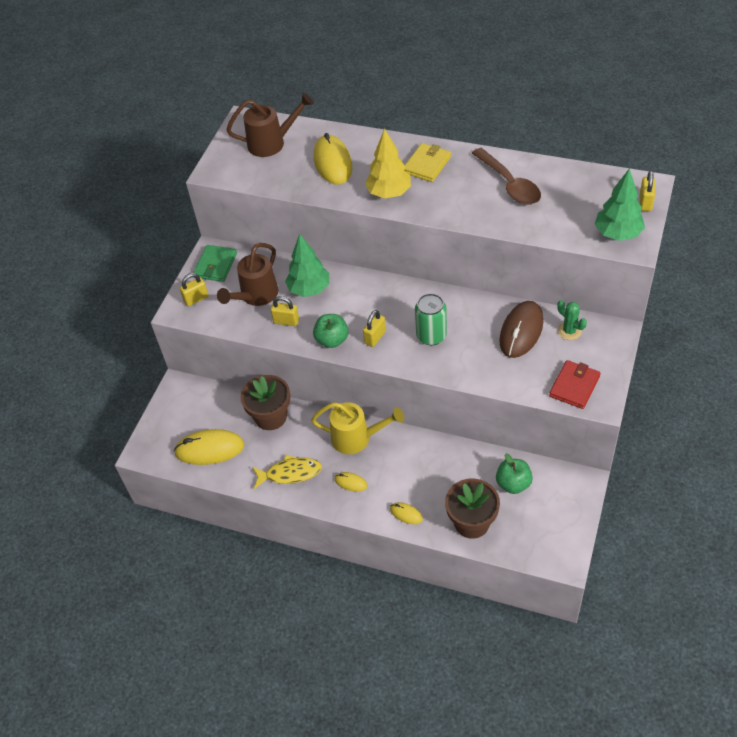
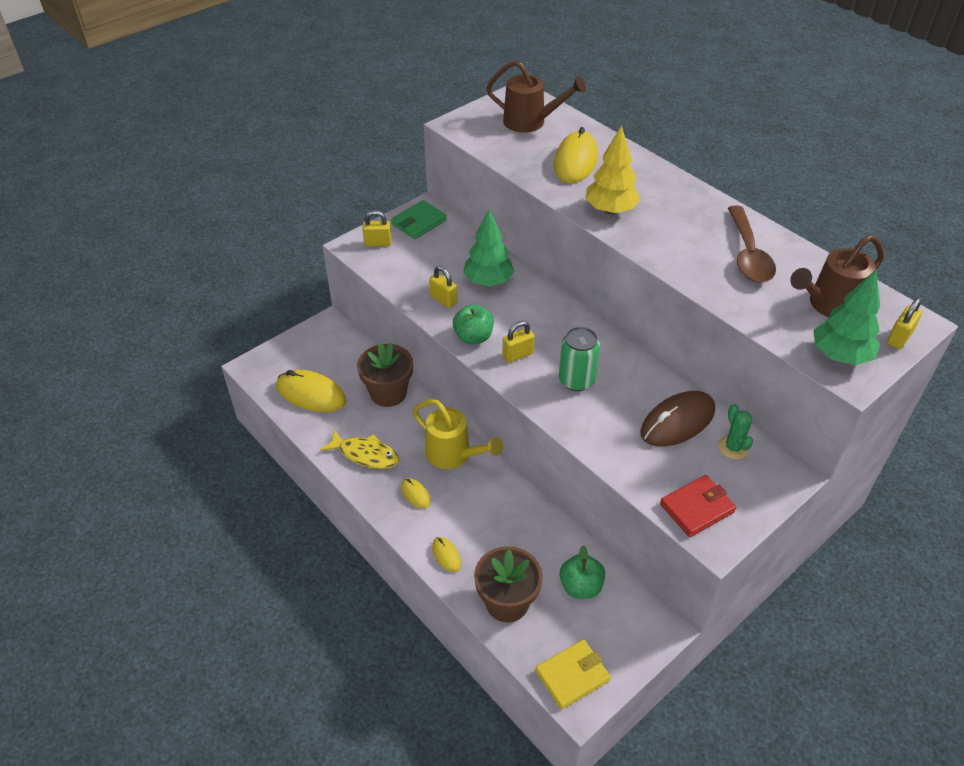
camera: 25 degrees right, 5 degrees down
brown watering can [217,243,278,306] -> brown watering can moved to [790,235,884,317]
yellow wallet [404,143,451,182] -> yellow wallet moved to [535,639,611,710]

